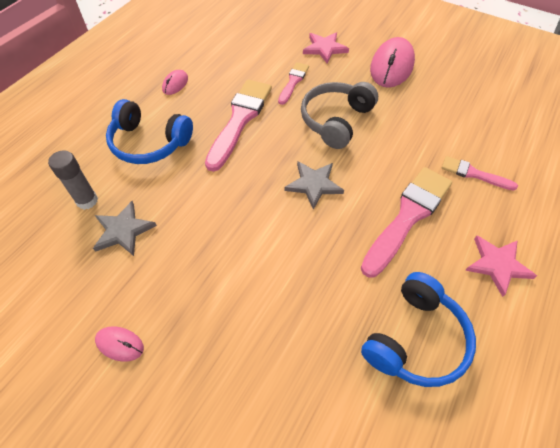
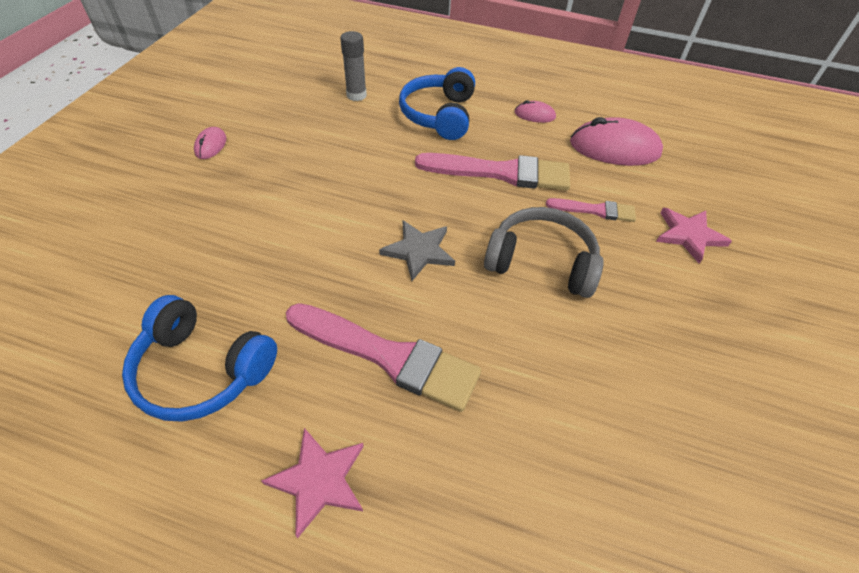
camera: 75 degrees right, 5 degrees down
grey star [93,201,157,256] -> none
pink mouse [370,37,415,88] -> pink mouse moved to [570,117,663,166]
pink brush [442,156,518,191] -> none

